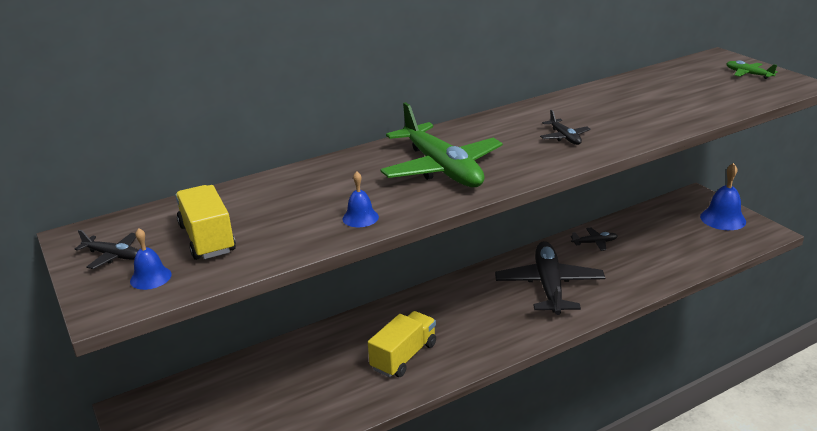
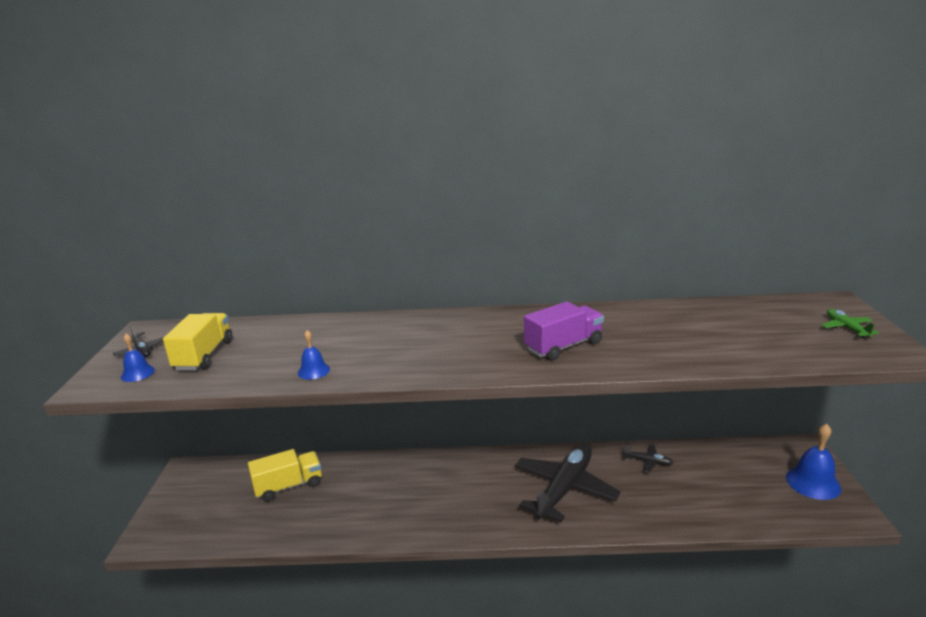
camera: 30 degrees right, 5 degrees down
yellow truck [368,311,436,377] -> yellow truck moved to [248,449,322,502]
green plane [380,102,503,187] -> none
black plane [540,110,591,145] -> purple truck [524,302,604,361]

